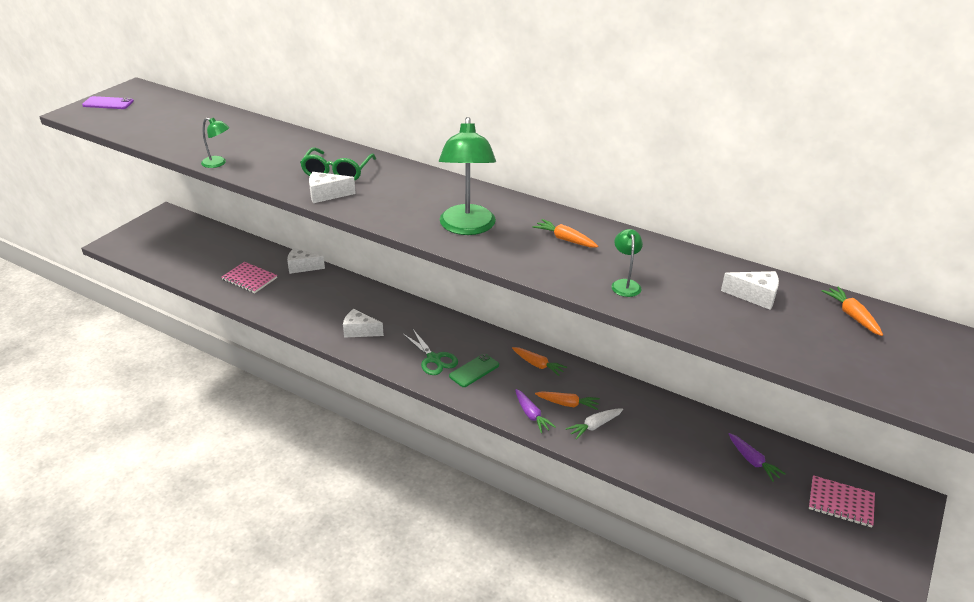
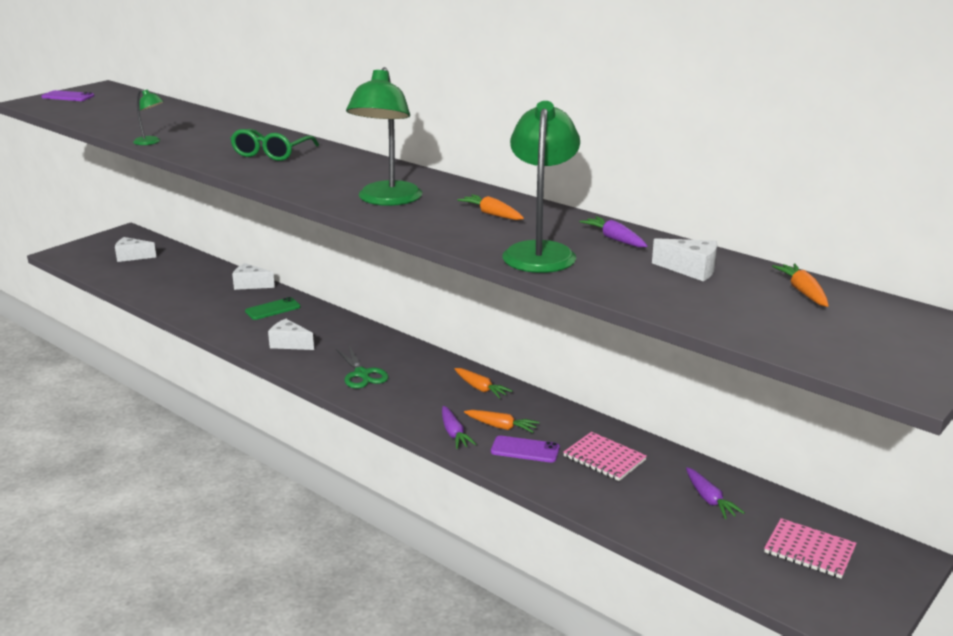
camera: 10 degrees right, 10 degrees down
pink notebook [222,262,277,293] -> pink notebook moved to [563,432,647,481]
white cheese [309,172,356,203] -> white cheese moved to [115,237,156,262]
green phone [449,354,499,387] -> green phone moved to [245,297,301,320]
white carrot [566,409,623,440] -> purple phone [491,436,560,463]
green lamp [612,229,643,297] -> green lamp [502,101,580,273], size x2.10
none -> purple carrot [580,216,647,247]

